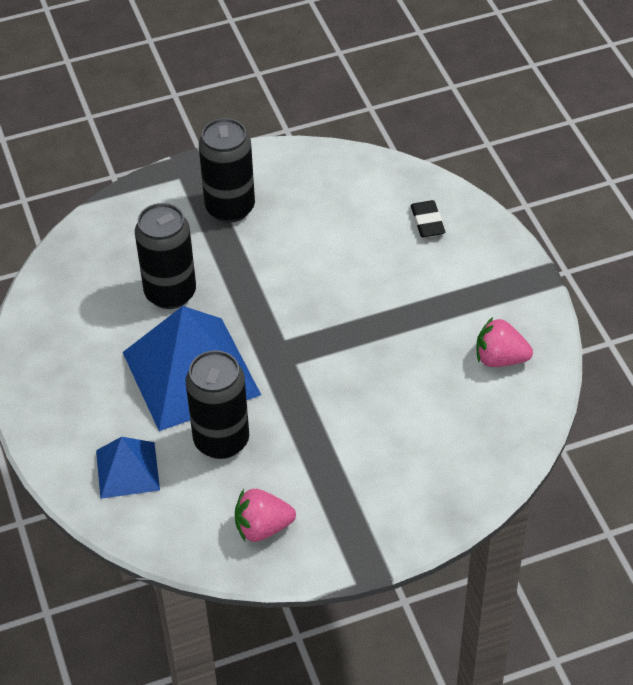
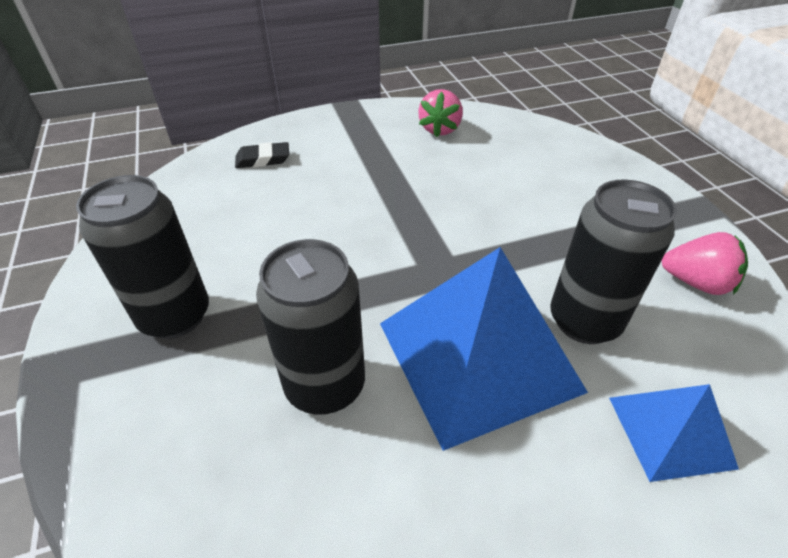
camera: 90 degrees left, 5 degrees down
pink strawberry [235,489,296,542] -> pink strawberry turned 60 degrees counterclockwise [662,232,748,295]

